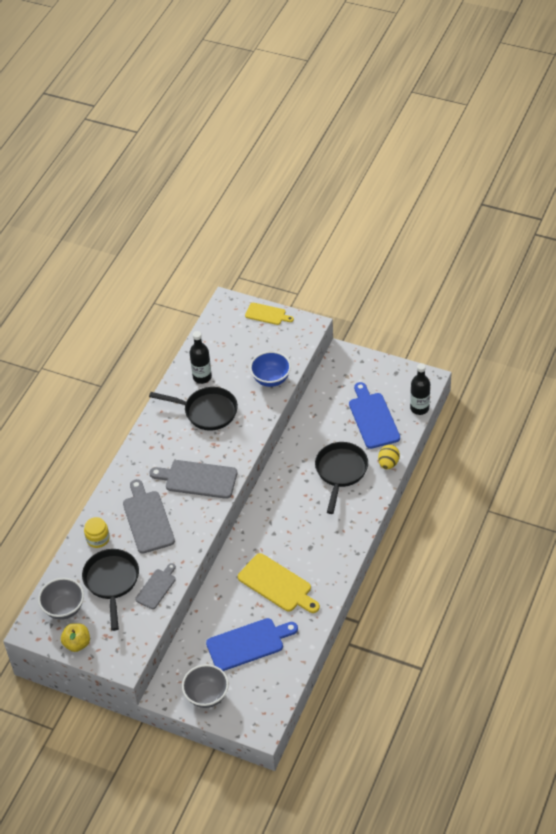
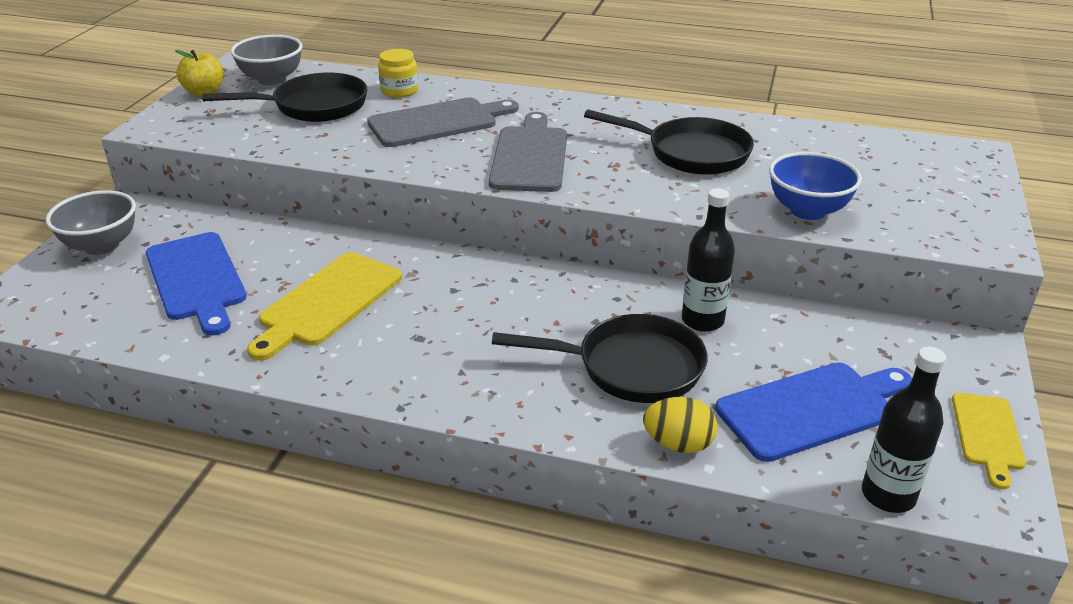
camera: 80 degrees right, 15 degrees down
grey cutting board [135,563,176,609] -> none
black pan [149,387,238,431] -> black pan turned 75 degrees counterclockwise [584,109,754,175]
black bottle [190,331,212,384] -> black bottle moved to [682,188,735,332]
yellow cutting board [245,303,294,325] -> yellow cutting board moved to [952,392,1026,489]

